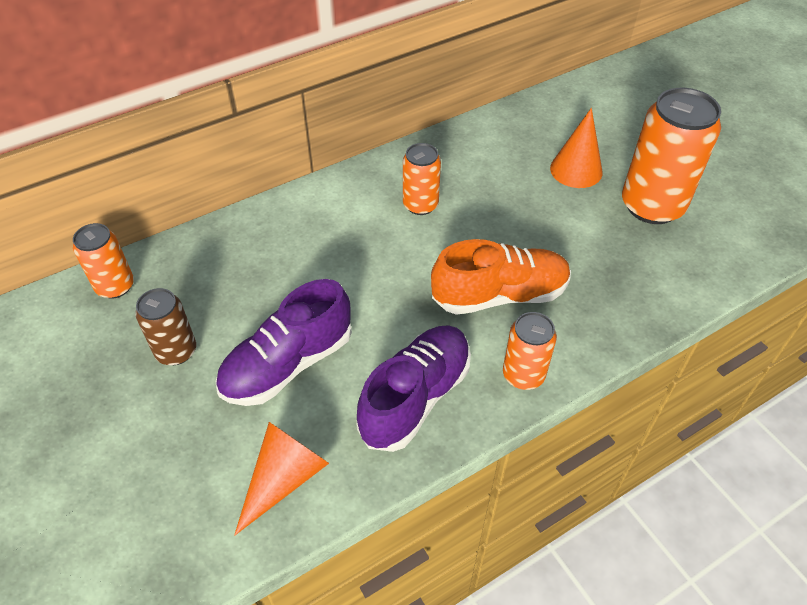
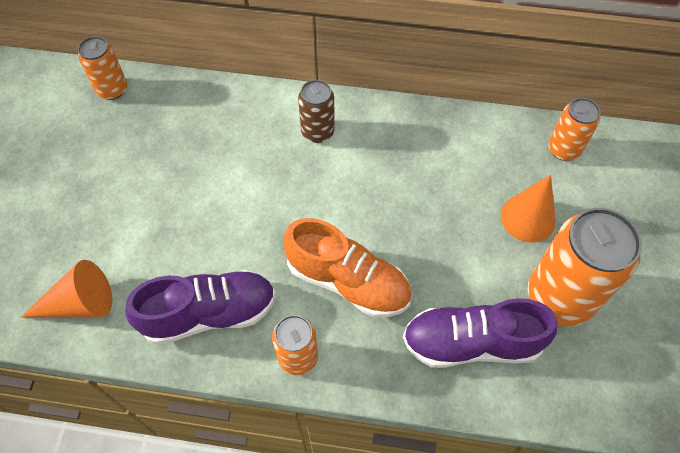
camera: 40 degrees right, 10 degrees up
brown can [135,288,196,365] -> brown can moved to [298,80,335,143]
purple shoe [215,279,352,406] -> purple shoe moved to [403,298,558,368]
orange can [403,143,441,215] -> orange can moved to [548,98,600,161]

